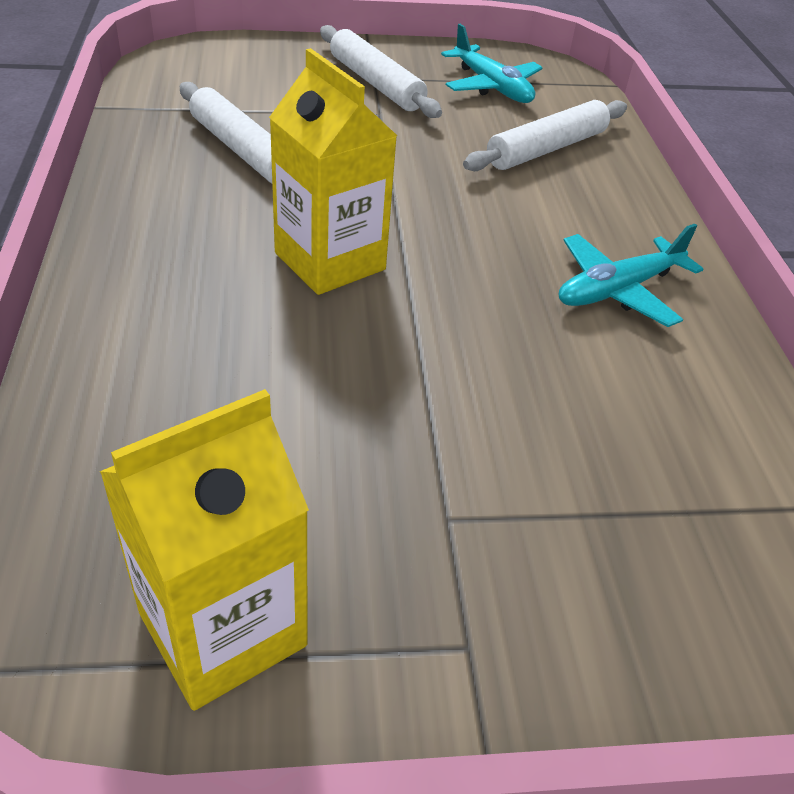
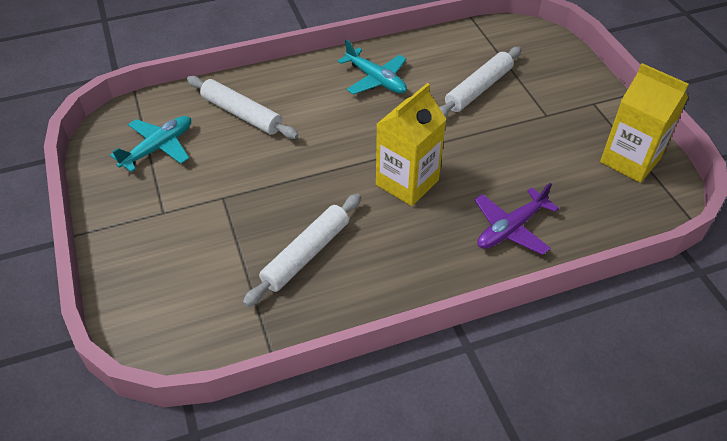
camera: 100 degrees left, 5 degrees up
white rolling pin [320,25,442,118] -> white rolling pin moved to [439,47,522,117]
none -> purple plane [474,183,559,255]

